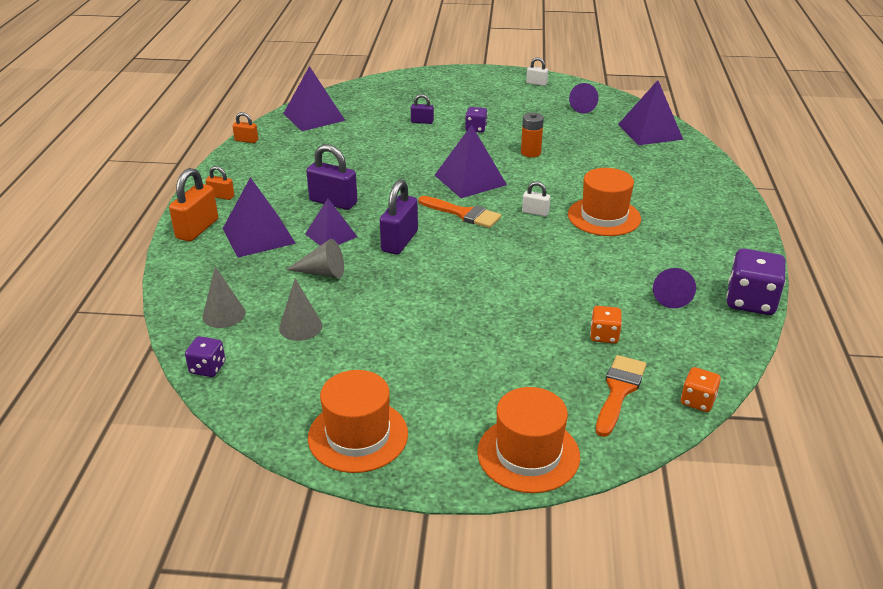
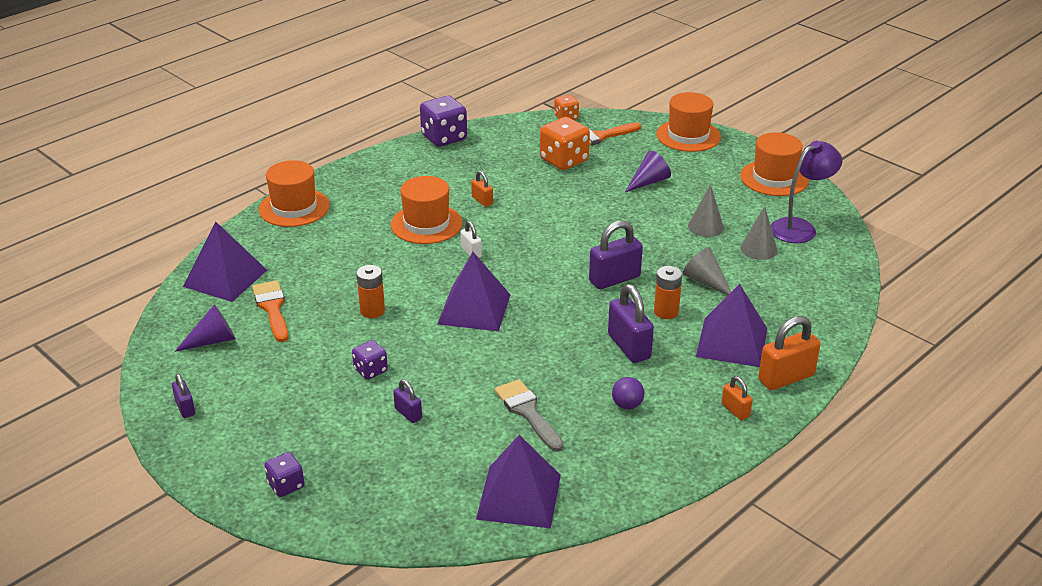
camera: 140 degrees left, 0 degrees up
purple dice [185,336,225,377] -> purple dice moved to [264,452,305,497]
grey cone [202,266,245,328] -> grey cone moved to [688,184,724,237]
orange padlock [232,112,258,143] -> orange padlock moved to [471,171,493,207]
purple pyramid [305,199,357,246] -> orange battery [654,266,682,319]
orange brush [418,196,501,228] -> orange brush moved to [252,280,288,342]
white padlock [526,57,548,86] -> purple padlock [172,374,195,418]
orange dice [590,306,622,344] -> orange dice [540,117,590,170], size x1.79
purple cone [653,268,696,308] -> purple cone moved to [625,151,671,192]
none -> orange hat [259,160,330,227]
none -> grey brush [494,379,564,452]
none -> purple ball [612,377,645,410]
none -> purple lamp [771,141,842,243]

